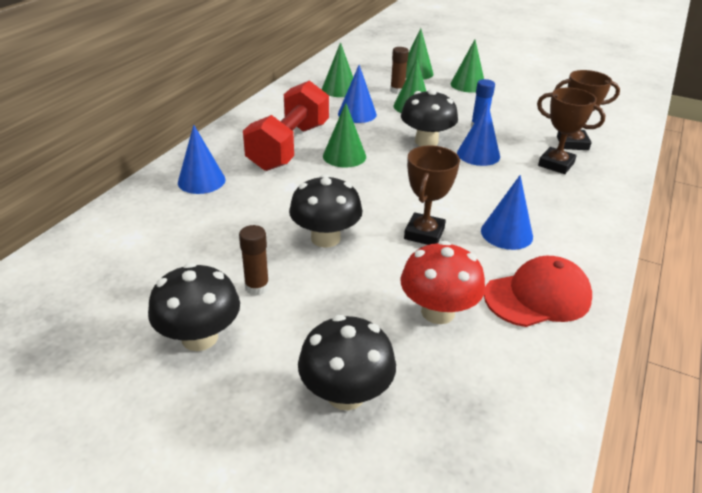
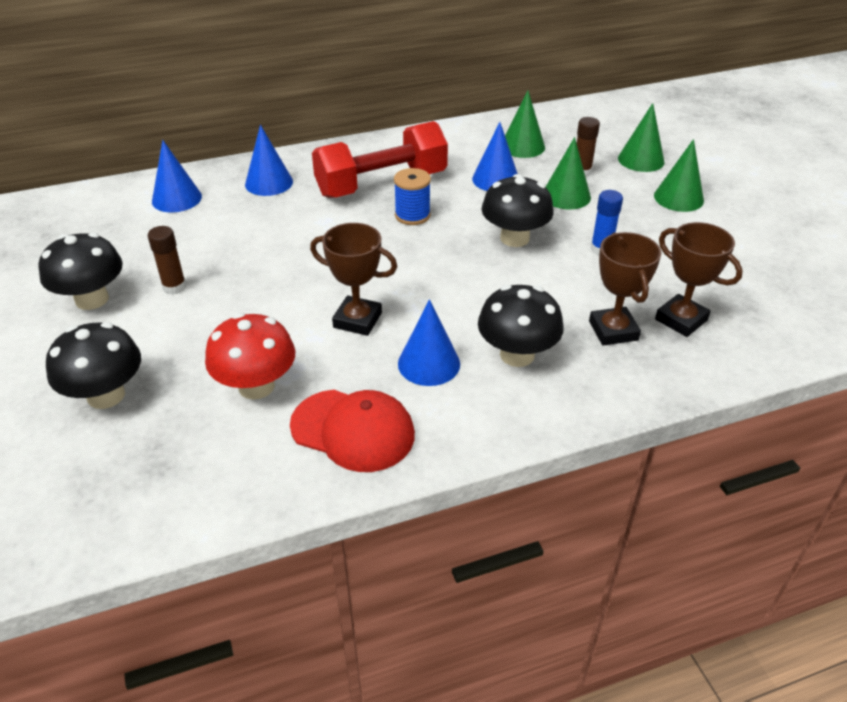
camera: 45 degrees right, 5 degrees up
black mushroom [289,174,362,248] -> black mushroom moved to [478,285,564,367]
green cone [323,103,366,168] -> blue spool [394,168,431,225]
brown trophy [404,145,460,245] -> brown trophy turned 45 degrees clockwise [310,223,397,336]
blue cone [457,102,500,166] -> blue cone moved to [152,140,202,212]

